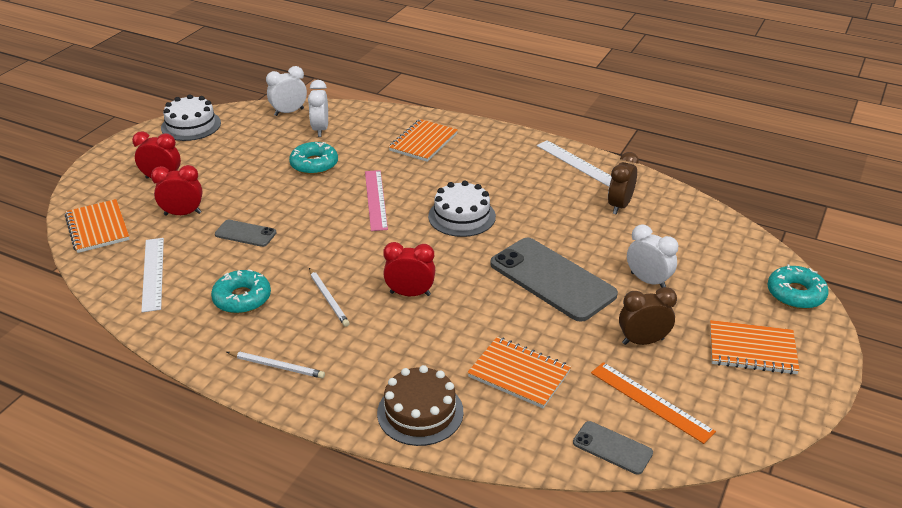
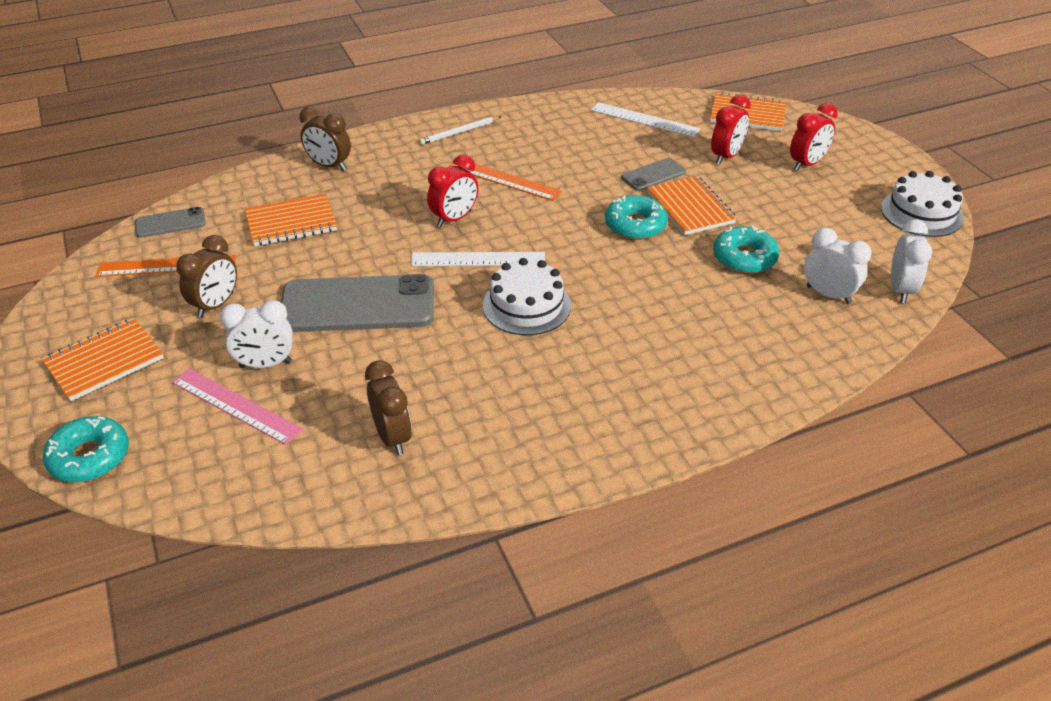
camera: 130 degrees right, 5 degrees up
turquoise donut [211,269,271,314] -> turquoise donut moved to [605,195,668,240]
white pencil [309,268,350,327] -> orange ruler [450,163,562,201]
pink ruler [365,170,388,231] -> pink ruler moved to [172,368,303,445]
brown cake [377,365,464,446] -> brown clock [300,106,351,171]
orange notebook [389,119,458,162] -> orange notebook moved to [647,176,737,235]
white ruler [537,140,612,187] -> white ruler moved to [411,252,545,266]

